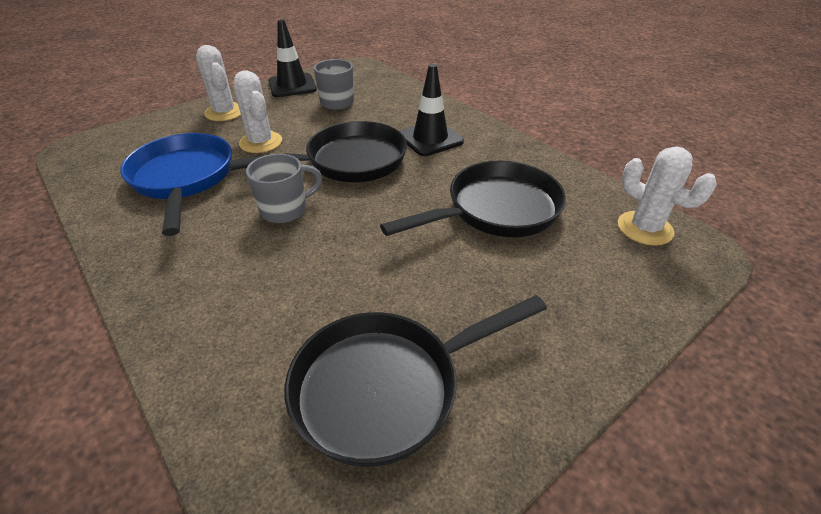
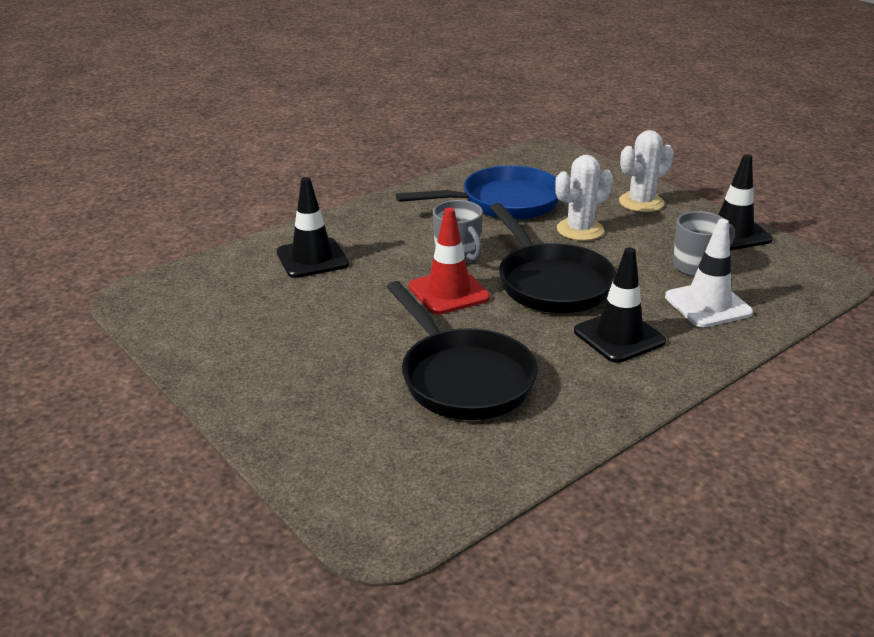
camera: 90 degrees right, 10 degrees down
black pan [284,295,547,467] -> none
white cactus [618,146,717,246] -> none
none -> black traffic cone [277,177,349,278]
none -> red traffic cone [409,207,490,315]
none -> white traffic cone [665,219,753,327]

